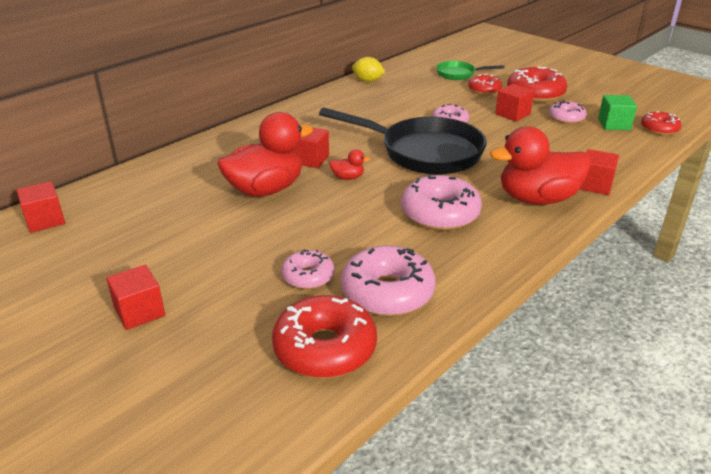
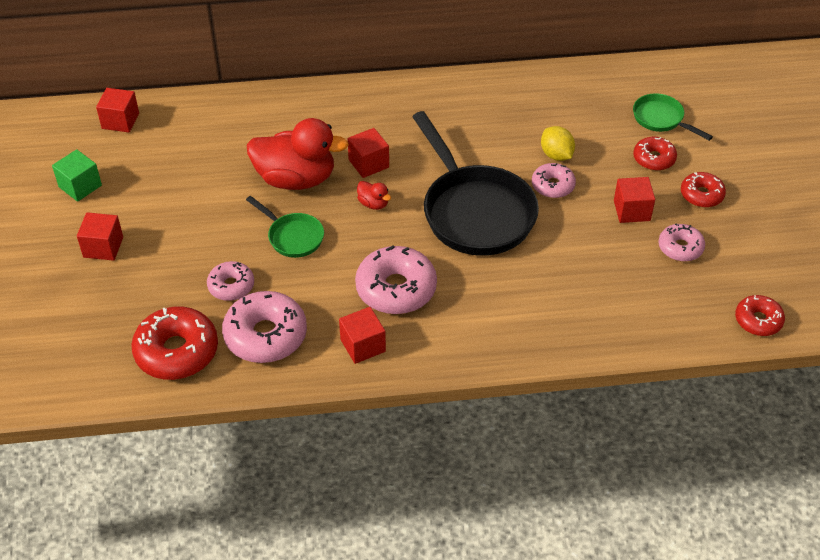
camera: 40 degrees right, 15 degrees up
yellow lemon [352,57,385,82] -> yellow lemon moved to [541,126,575,161]
red duck [490,126,591,205] -> none
red donut [507,67,567,102] -> red donut [681,172,726,208], size x0.58
red cube [579,149,619,195] -> red cube moved to [339,307,386,364]
green cube [598,95,637,130] -> green cube moved to [52,149,102,202]
none -> green pan [246,196,324,258]

